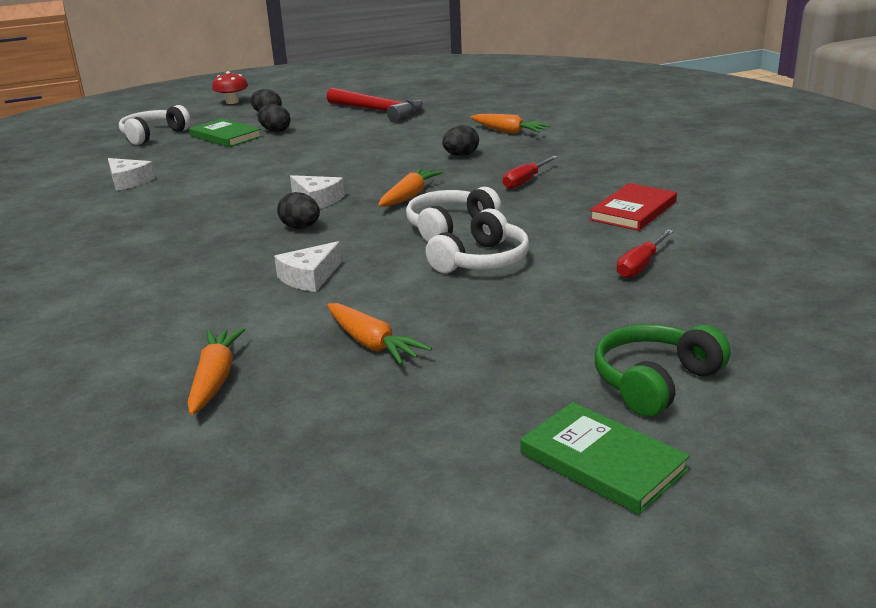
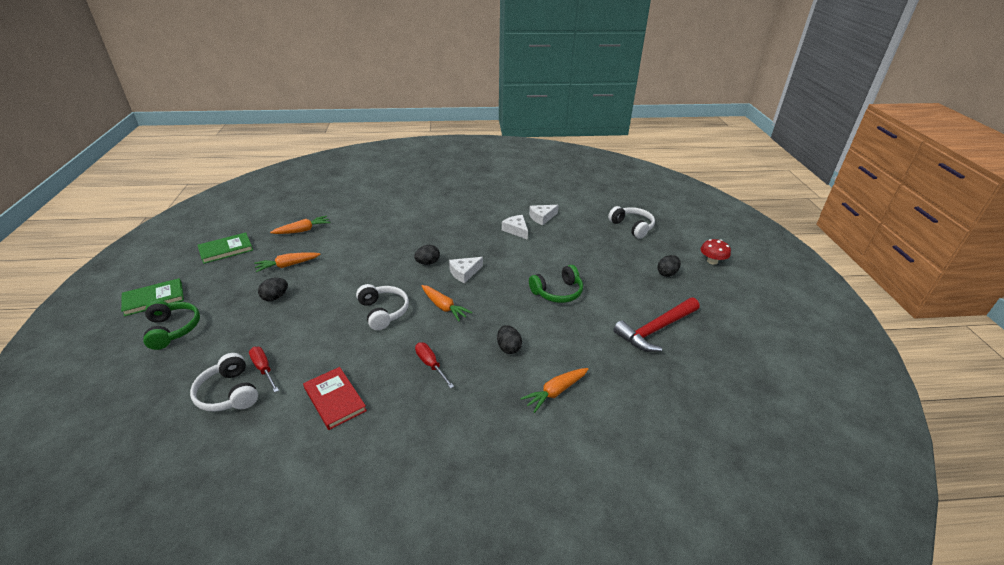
camera: 105 degrees right, 10 degrees up
orange carrot [187,328,246,415] -> orange carrot turned 45 degrees counterclockwise [270,216,330,234]
green book [189,119,262,147] -> green book moved to [198,232,253,264]
black egg [257,104,291,132] -> black egg moved to [258,278,288,301]
white cheese [274,241,342,292] -> white cheese moved to [502,215,528,240]
white headphones [426,208,529,273] -> white headphones moved to [190,353,258,412]
none -> green headphones [529,265,583,303]

